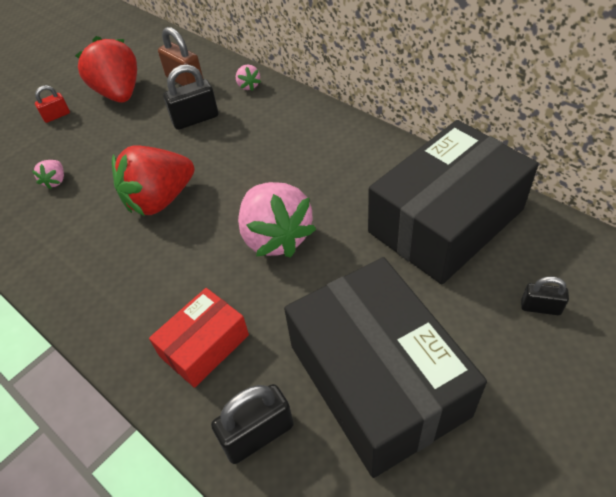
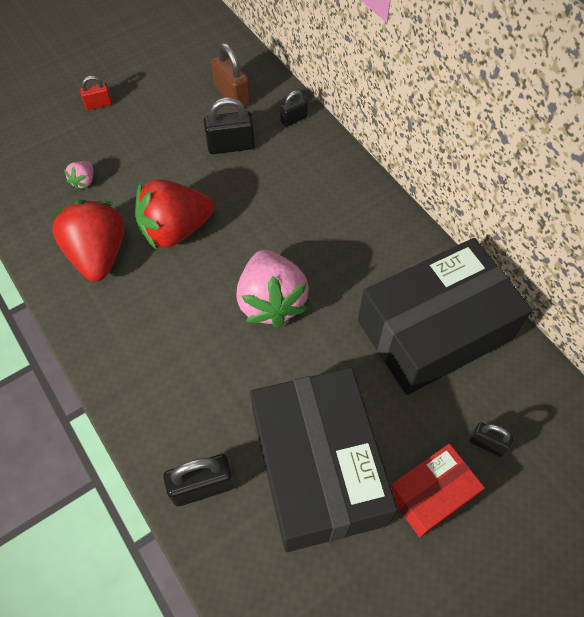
camera: 10 degrees right, 10 degrees up
red strawberry [75,36,137,102] -> red strawberry moved to [52,200,124,282]
red box [149,288,249,388] -> red box moved to [391,444,485,538]
pink strawberry [236,65,261,91] -> black padlock [280,90,308,127]

